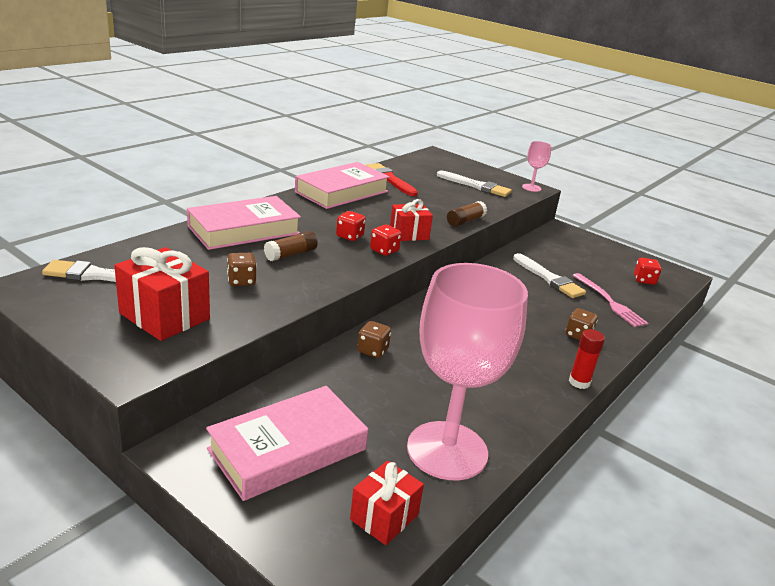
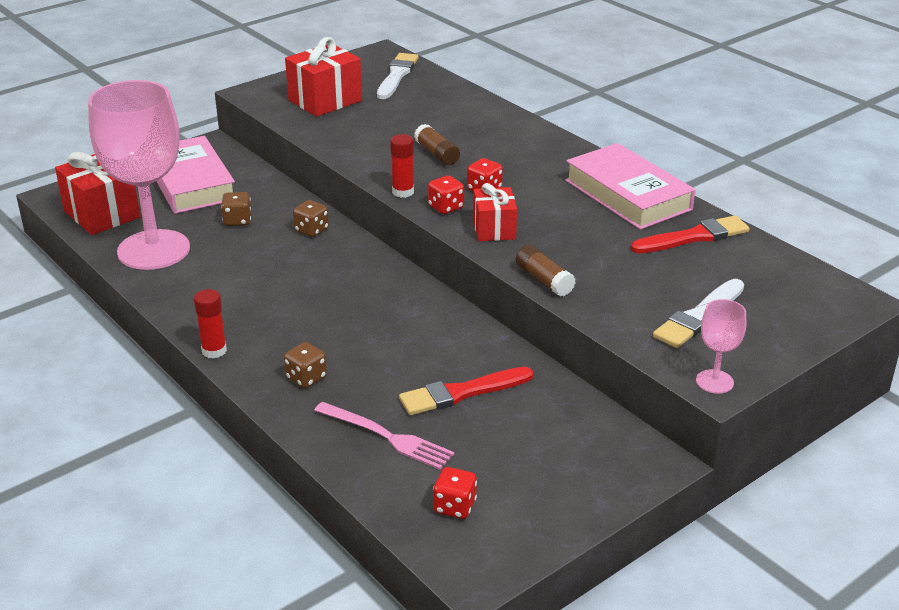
camera: 105 degrees right, 5 degrees up
pink book [187,196,301,250] -> none
brown dice [227,253,257,286] -> brown dice moved to [221,192,251,226]
red gift [350,461,424,545] -> red gift [55,152,140,235], size x1.56
white brush [513,253,586,298] -> red brush [399,367,534,415]
pink fork [572,273,648,327] -> pink fork turned 135 degrees counterclockwise [314,402,455,470]
none -> red glue stick [390,134,414,198]

